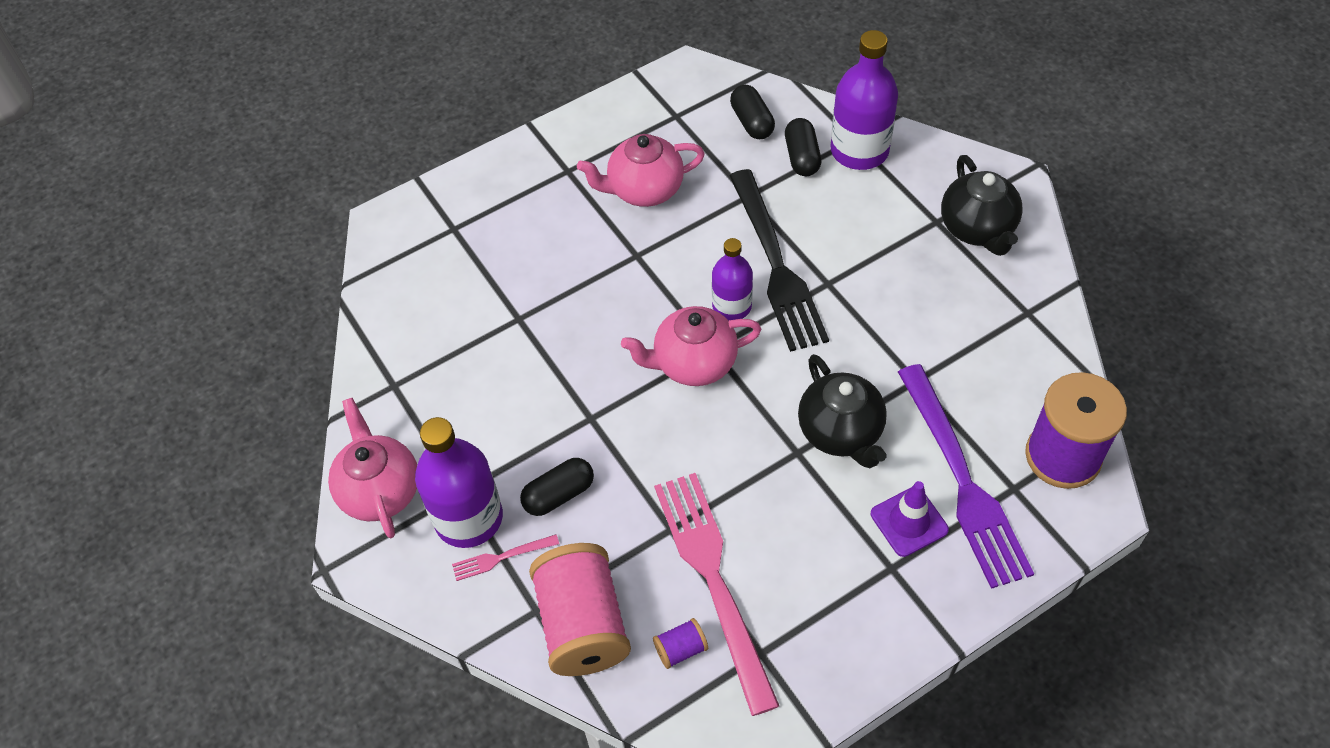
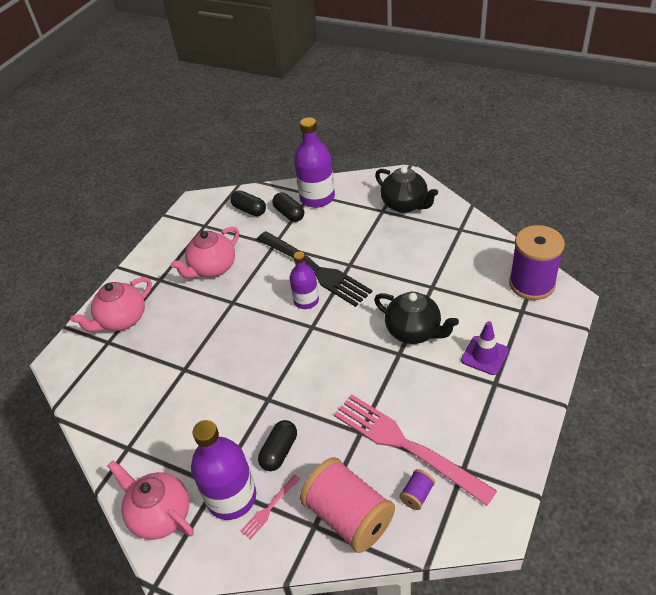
camera: 30 degrees left, 10 degrees down
pink teapot [621,306,762,386] -> pink teapot moved to [71,277,152,332]
purple fork [898,364,1034,589] -> none

